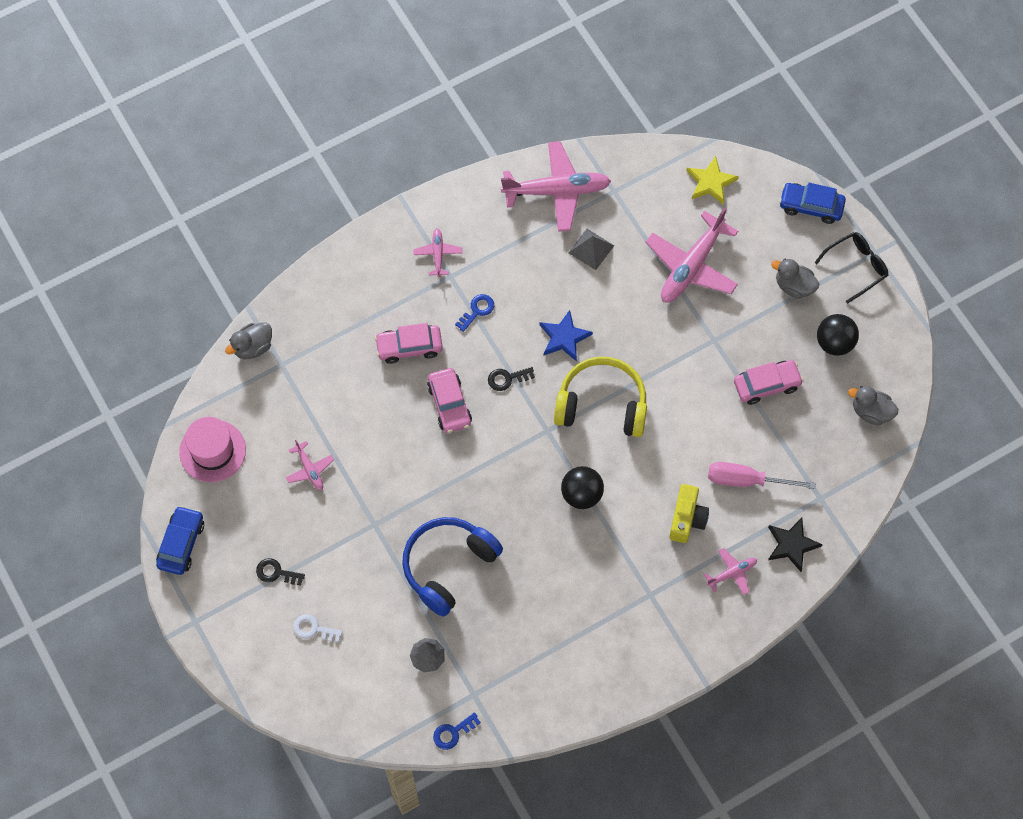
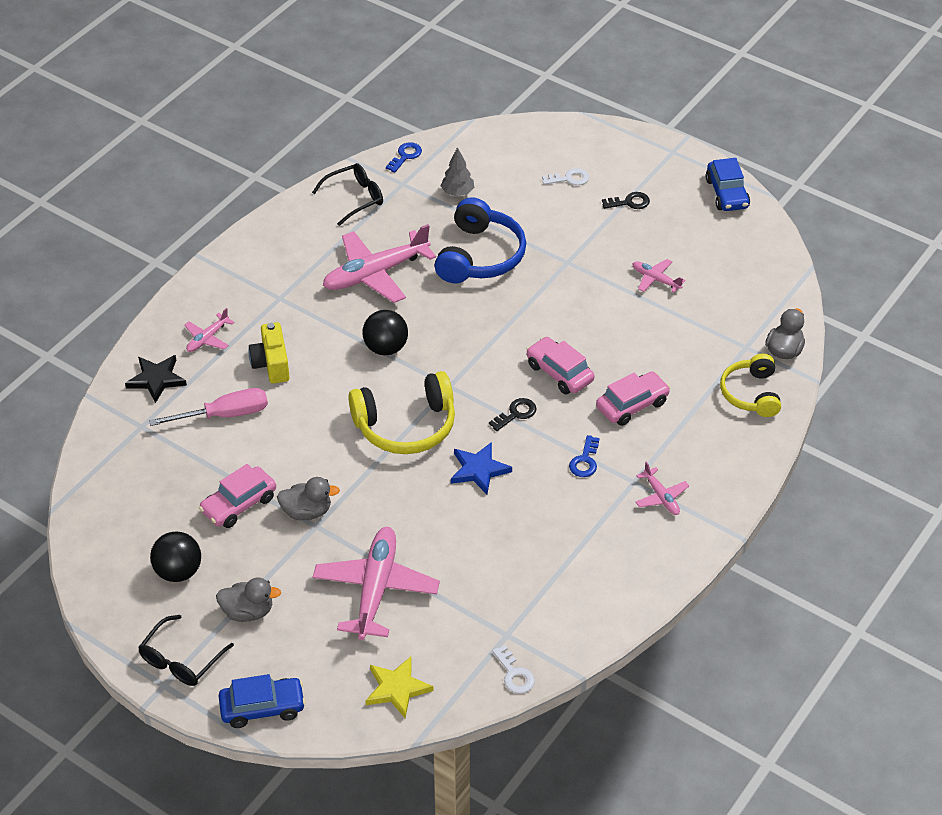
camera: 155 degrees right, 20 degrees down
pink hat [179,417,246,482] -> none
pink plane [501,141,611,232] -> pink plane moved to [323,224,436,303]
grey pyramid [568,229,614,270] -> none
grey duck [848,386,898,426] -> grey duck moved to [277,477,340,521]
none -> black glasses [312,163,383,226]
none -> white key [492,645,535,693]
none -> yellow headphones [720,354,781,417]

